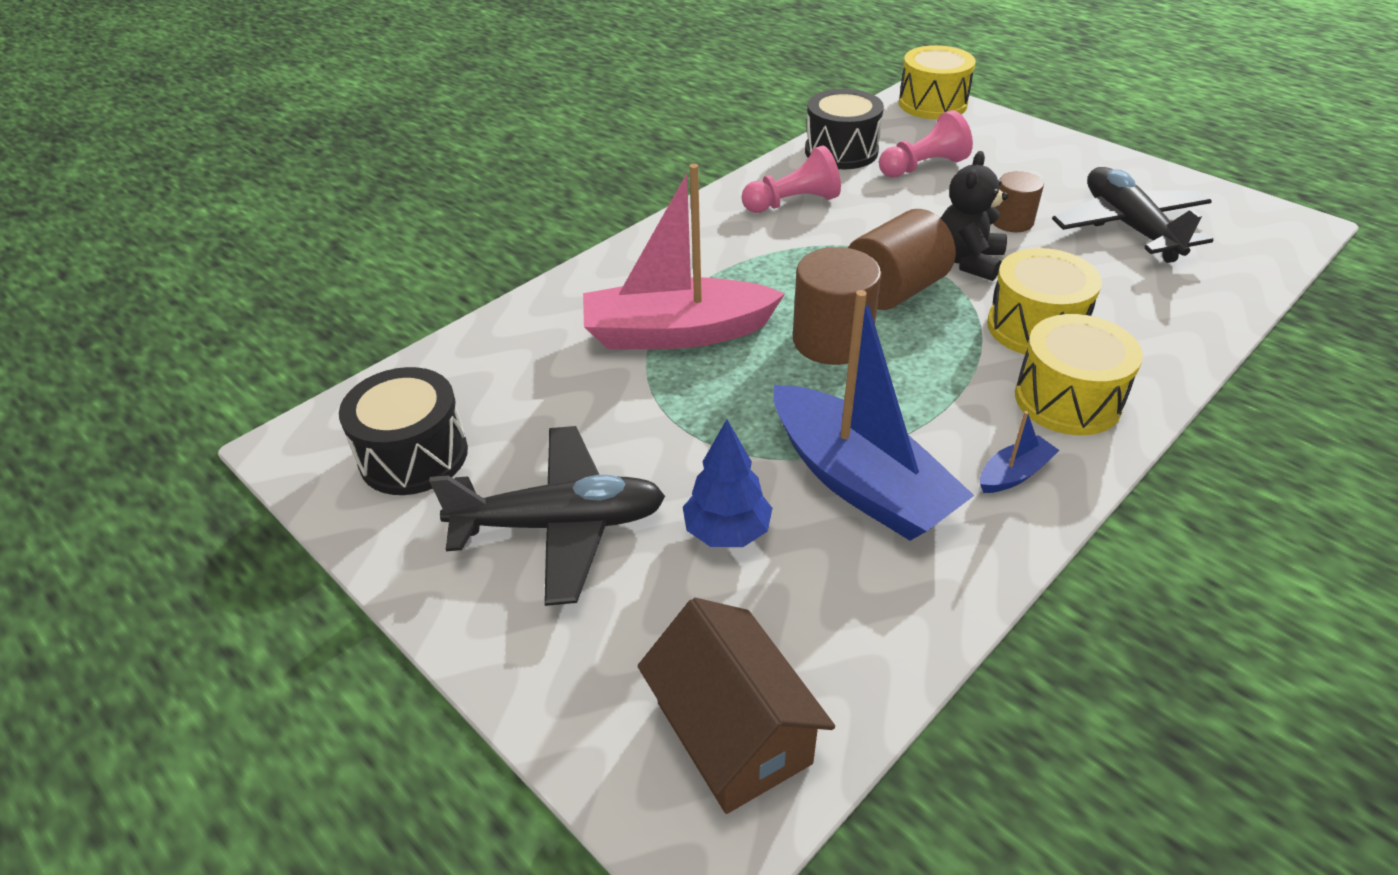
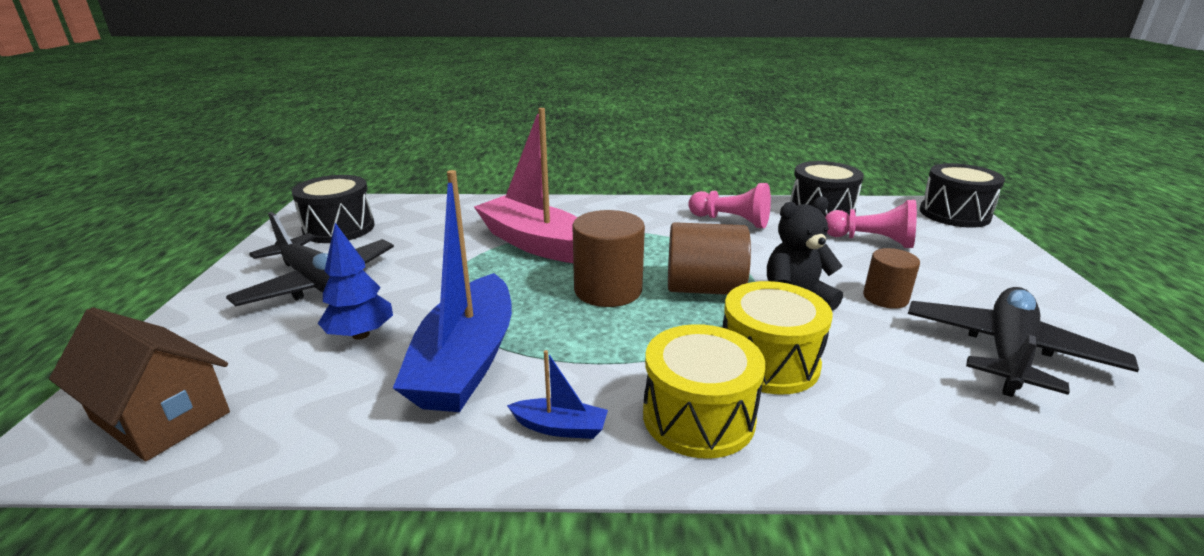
camera: 45 degrees right, 15 degrees down
brown house [638,598,835,814] -> brown house turned 75 degrees counterclockwise [49,308,230,461]
yellow drum [899,45,976,119] -> black drum [920,163,1005,228]

